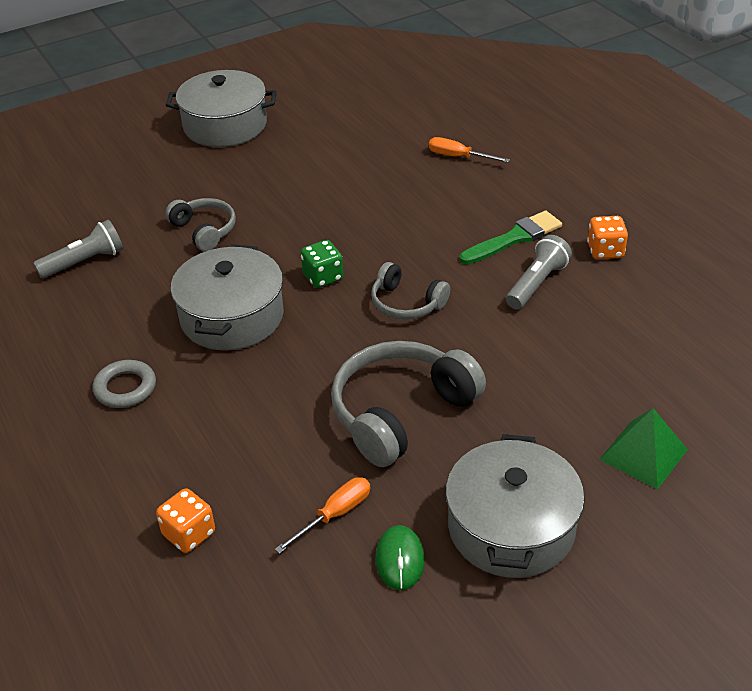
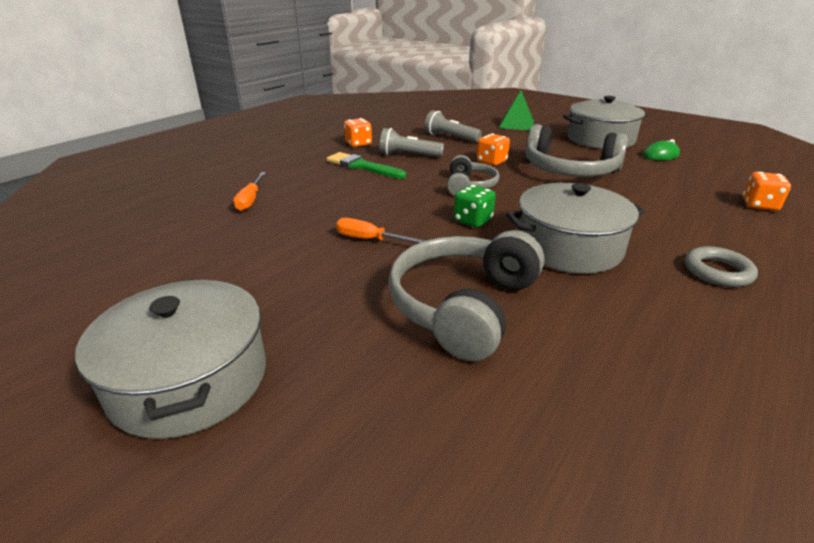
camera: 115 degrees left, 10 degrees down
grey flashlight [33,220,123,278] -> grey flashlight moved to [424,110,482,142]
grey headphones [165,198,236,251] -> grey headphones [388,230,545,361], size x1.75
orange screwdriver [275,477,370,554] -> orange screwdriver moved to [336,218,426,243]
none -> orange dice [477,133,510,166]

